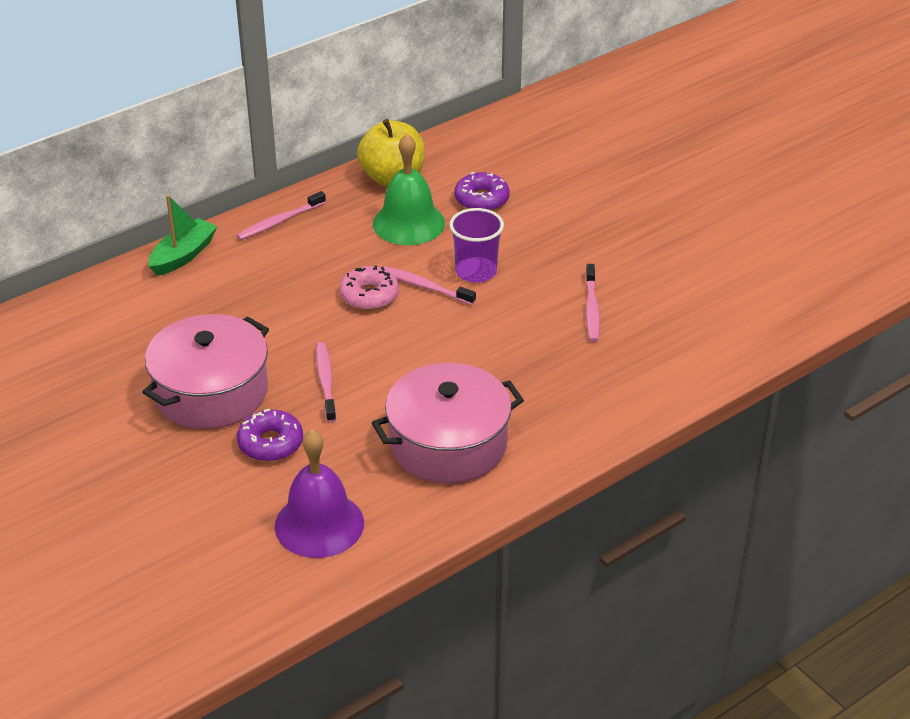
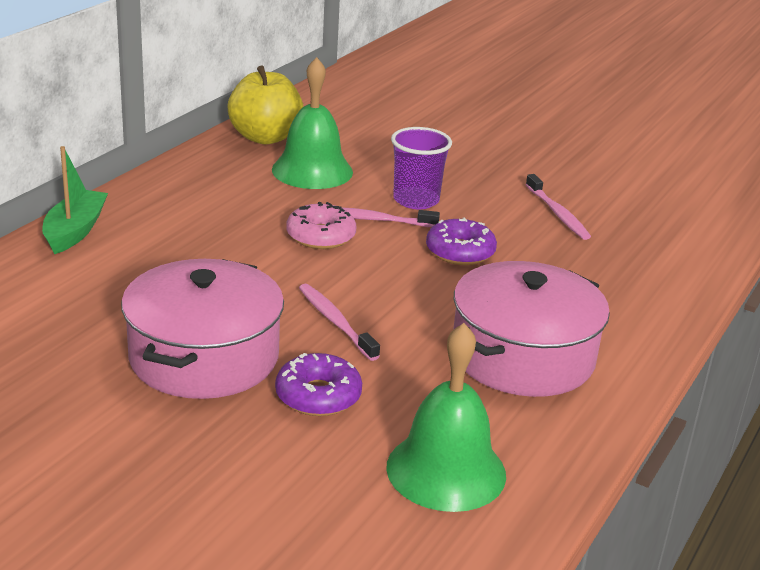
camera: 25 degrees left, 10 degrees down
pink toothbrush [237,191,326,240] -> none
purple bell [275,429,364,558] -> green bell [386,323,506,512]
purple donut [454,172,510,211] -> purple donut moved to [426,217,497,265]

